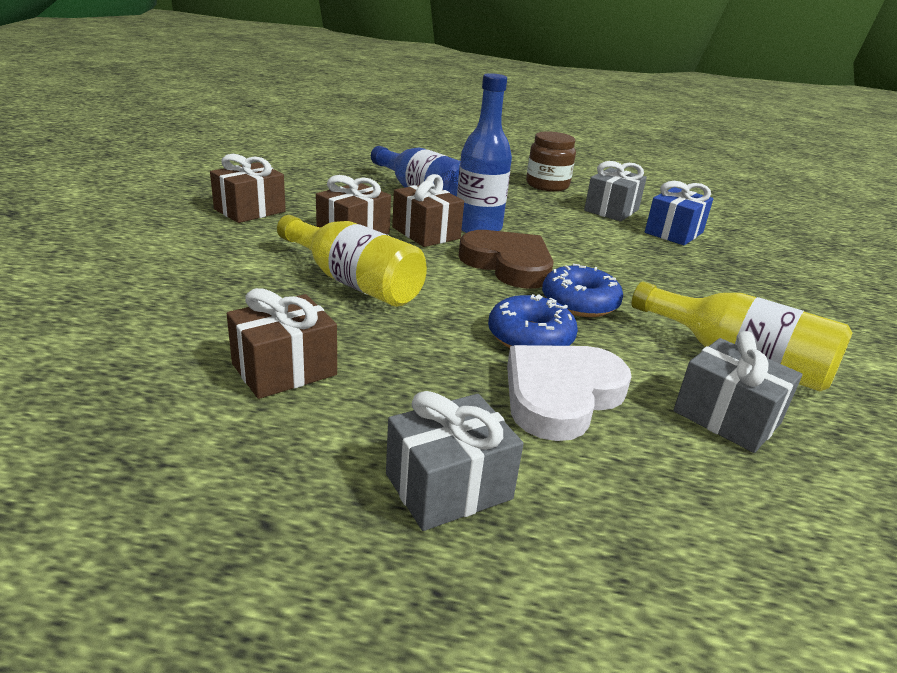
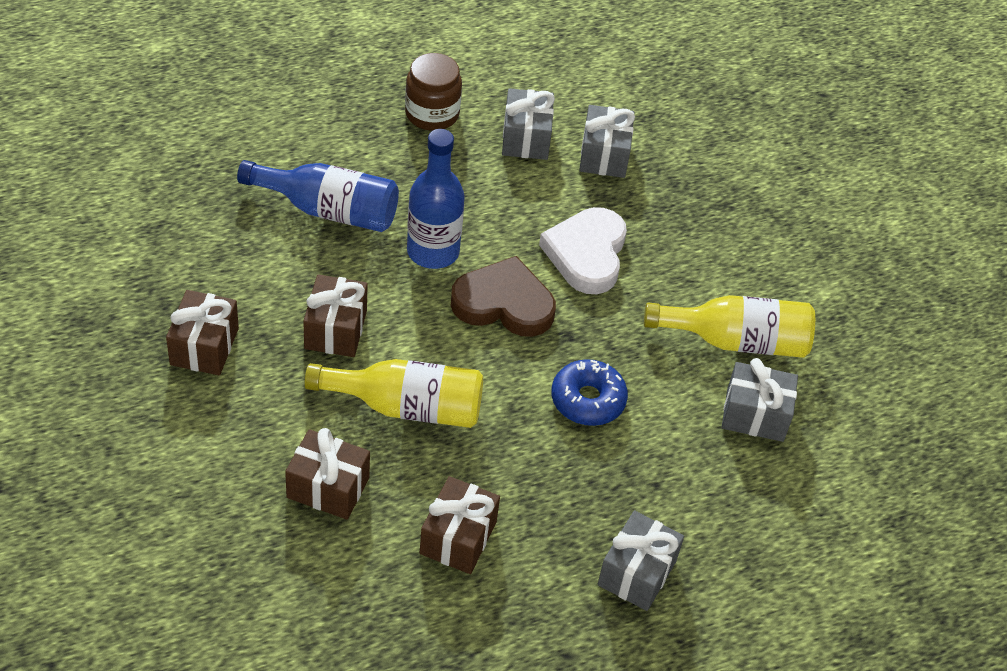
camera: 35 degrees left, 20 degrees up
brown gift [392,174,464,247] -> brown gift moved to [285,428,370,520]
white heart [507,345,631,441] -> white heart moved to [539,207,627,294]
blue donut [542,264,623,317] -> none
blue gift [645,181,713,246] -> grey gift [579,105,635,178]

